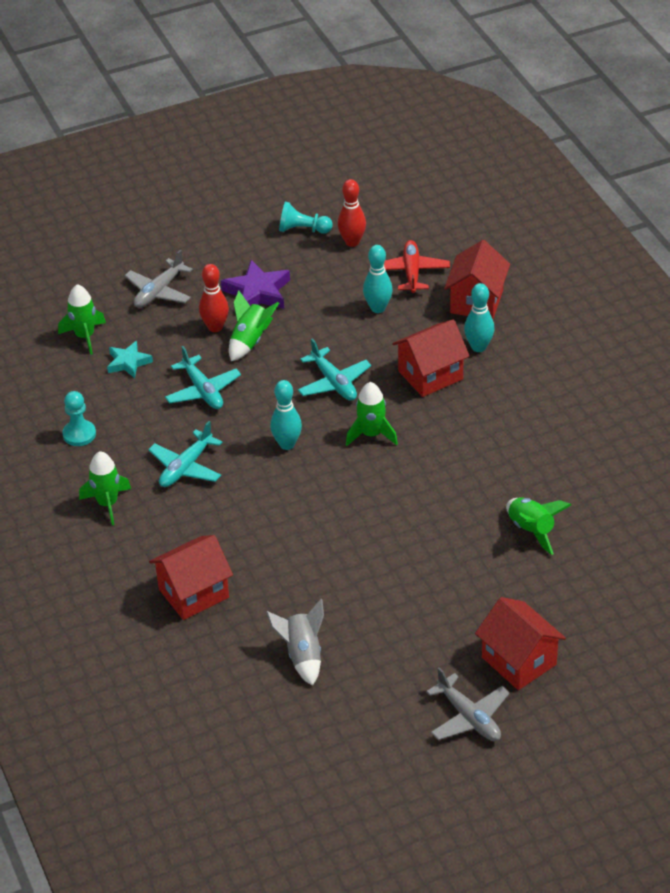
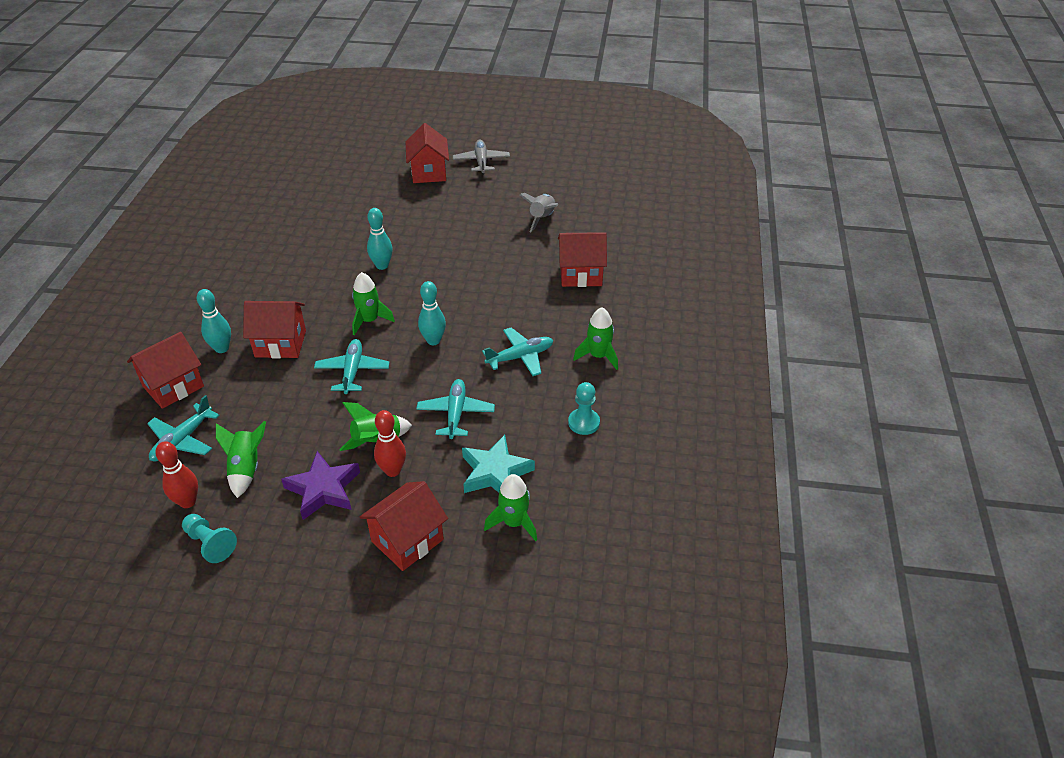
camera: 150 degrees left, 0 degrees up
turquoise star [107,341,153,378] -> turquoise star [462,435,535,493], size x1.56
grey plane [125,249,193,308] -> red house [360,481,448,571]
turquoise bowling pin [363,245,393,313] -> turquoise bowling pin moved to [367,208,393,270]
red plane [384,240,450,293] -> turquoise plane [147,395,220,461]
green rocket [506,497,571,555] -> green rocket moved to [216,421,266,498]

